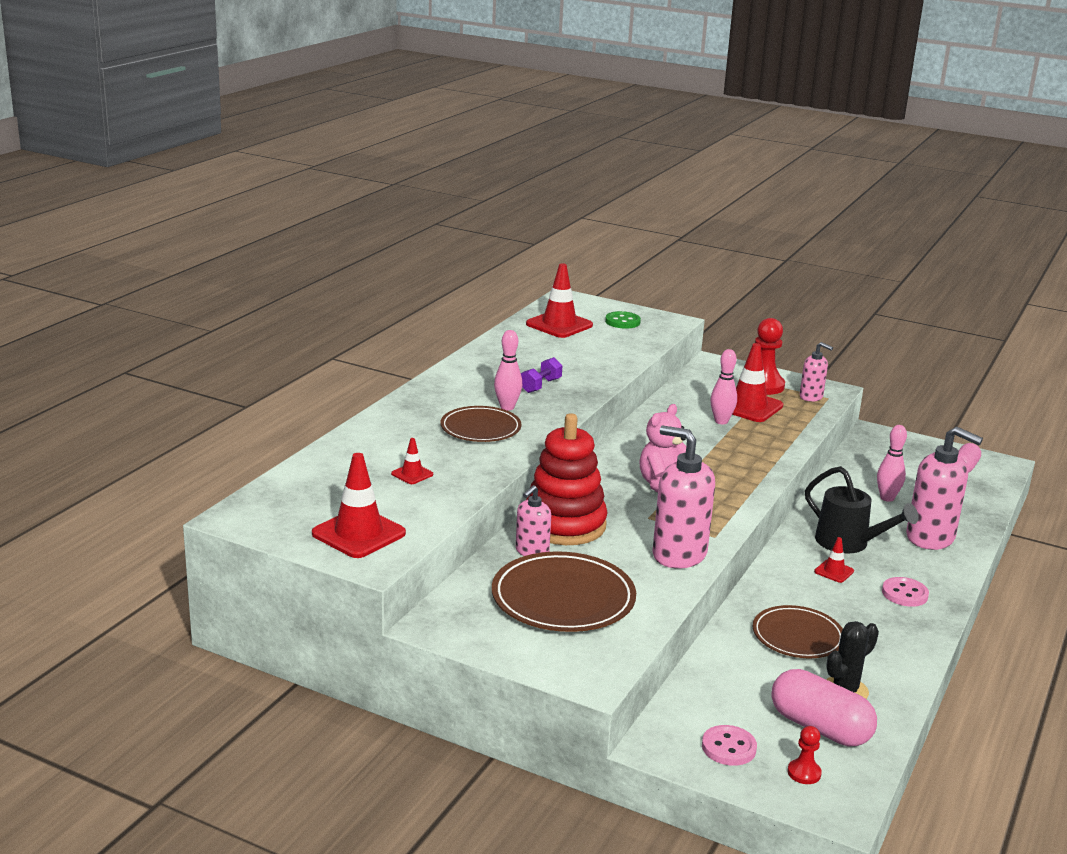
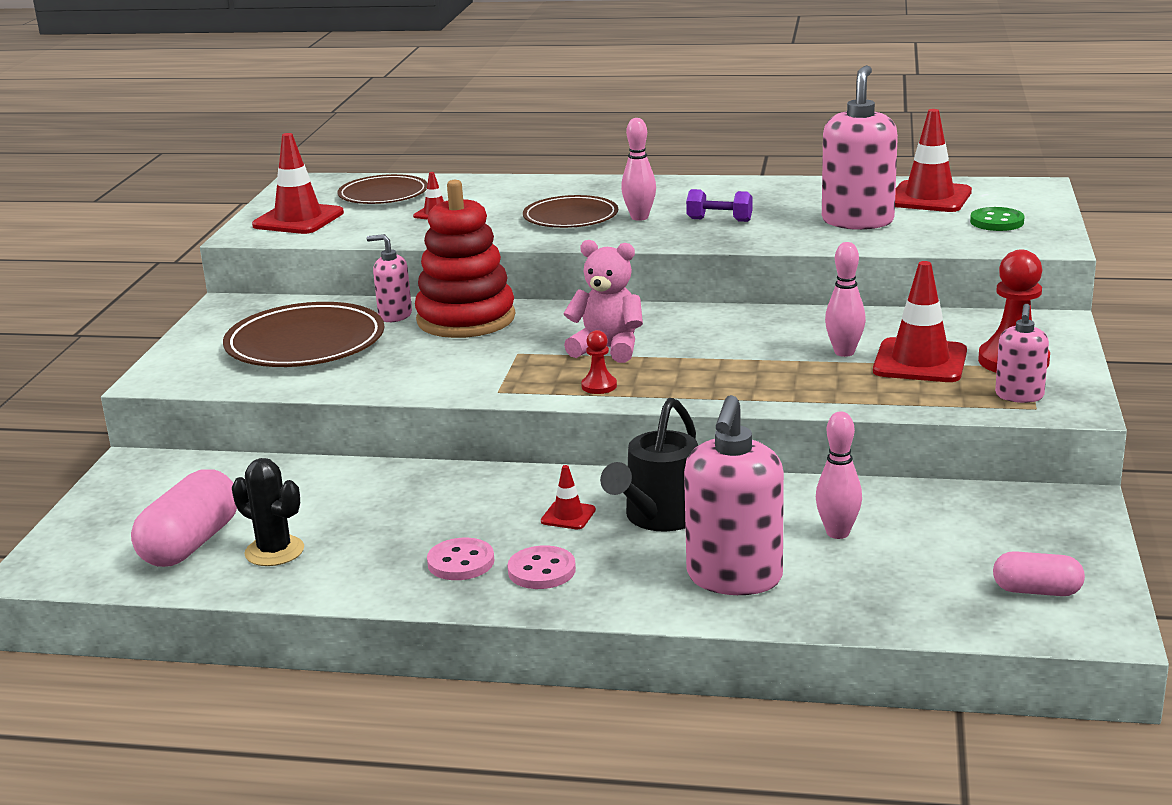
camera: 75 degrees right, 0 degrees up
pink soap dispenser [652,426,715,569] -> pink soap dispenser moved to [822,65,898,230]
pink button [702,725,757,766] -> pink button moved to [427,538,494,580]
brown plate [752,605,843,658] -> brown plate moved to [337,174,428,204]
red pawn [788,726,822,784] -> red pawn moved to [581,330,617,394]

